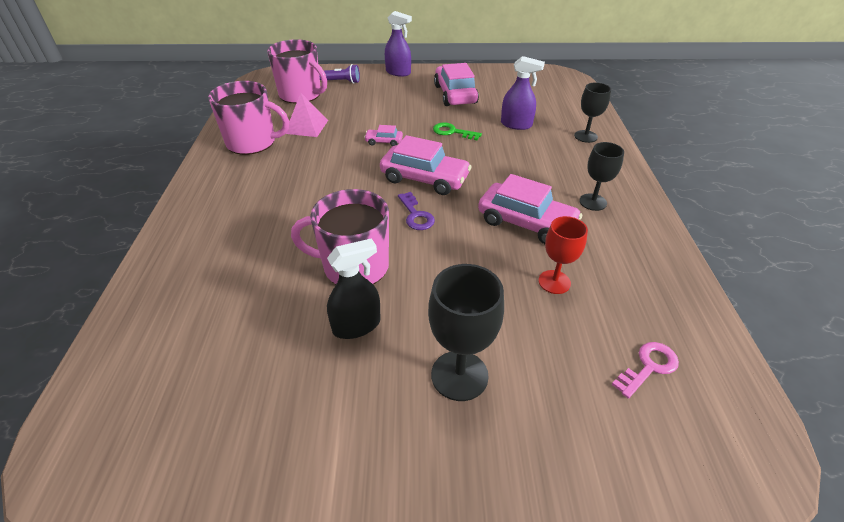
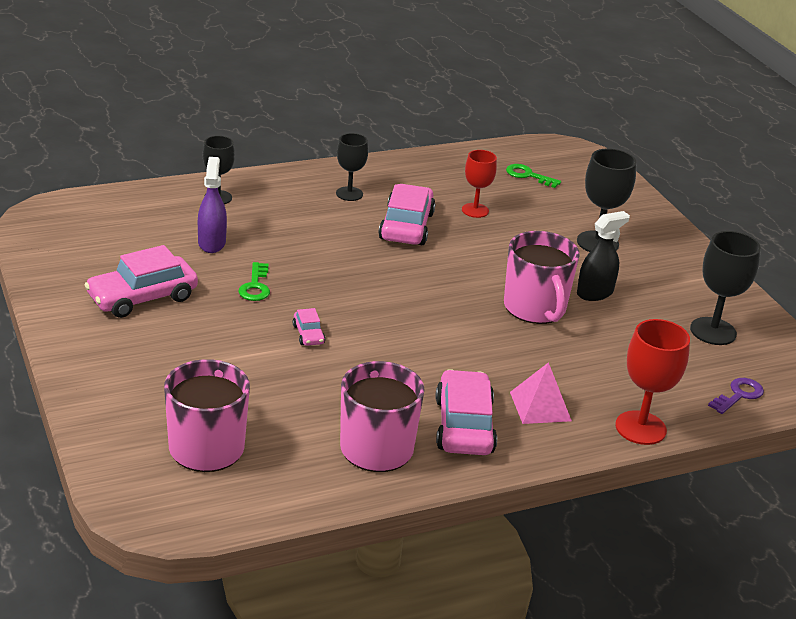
camera: 115 degrees left, 10 degrees down
pink pyramid [286,93,328,137] -> pink pyramid moved to [510,362,572,424]
purple flashlight [319,64,360,84] -> none
black spray bottle [327,238,381,339] -> black spray bottle turned 105 degrees clockwise [577,211,630,301]
pink car [380,135,472,195] -> pink car moved to [435,369,497,455]
purple spray bottle [385,11,412,77] -> none
purple key [398,192,435,230] -> purple key moved to [708,378,764,414]
pink key [611,342,679,399] -> green key [506,164,561,188]
none -> red goblet [615,319,690,445]
none -> black goblet [690,231,761,345]

